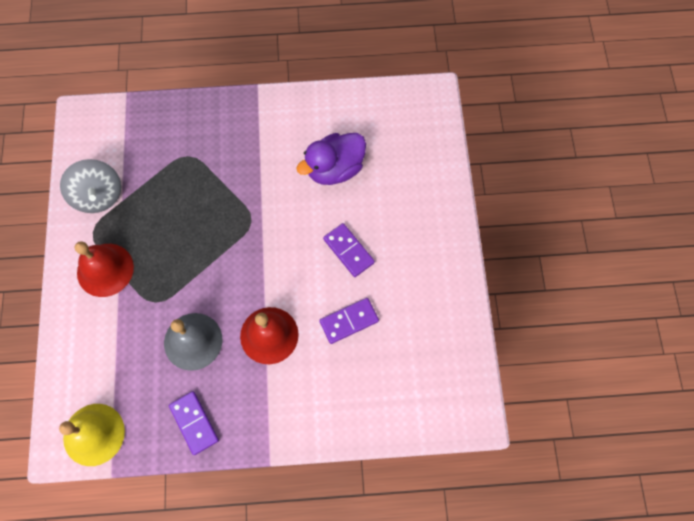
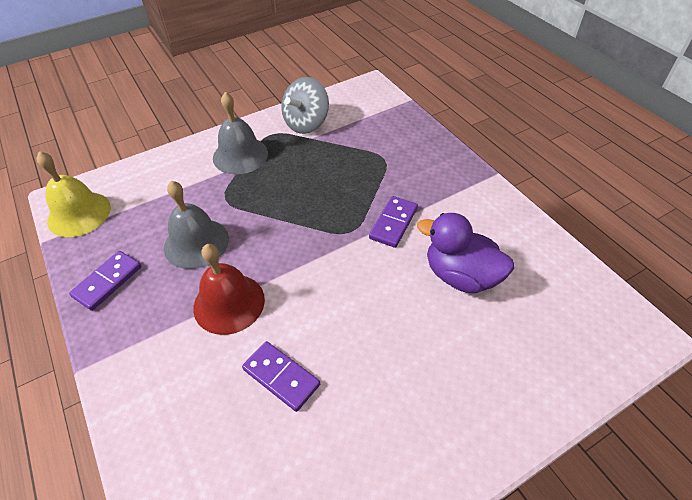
camera: 65 degrees right, 20 degrees down
red bell [75,241,134,297] -> grey bell [213,92,268,174]
purple domino [323,223,375,277] -> purple domino moved to [369,196,418,248]

